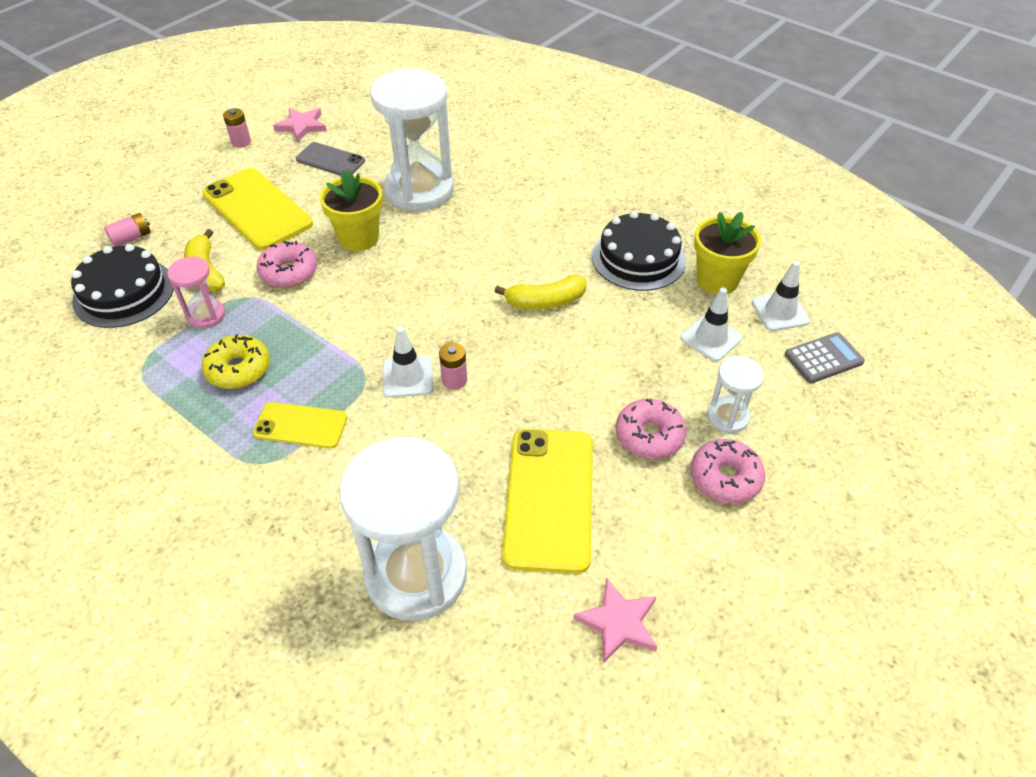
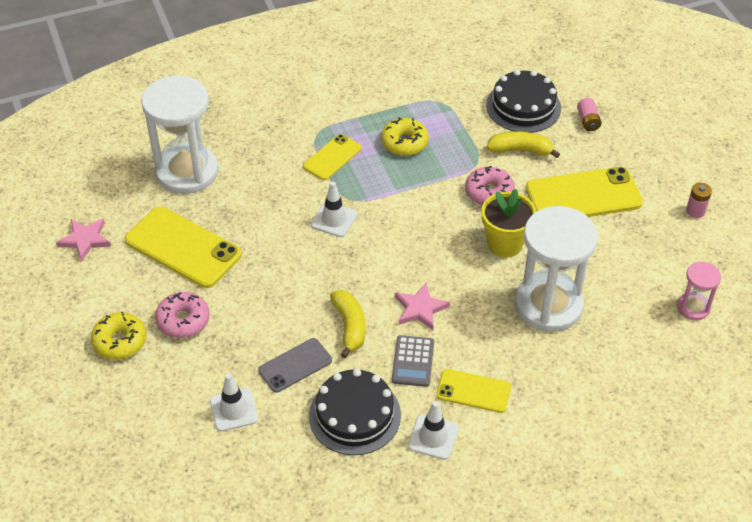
camera: 120 degrees right, 0 degrees up
pink hourglass [167,256,225,329] -> pink hourglass moved to [677,262,721,320]
pink star [273,108,327,142] -> pink star moved to [395,283,450,330]
grey phone [296,142,365,176] -> grey phone moved to [258,338,332,393]
pink battery [439,342,467,390] -> none
yellow banana [495,275,586,310] -> yellow banana turned 150 degrees clockwise [330,290,365,358]
pink donut [691,439,765,504] -> yellow donut [91,312,146,360]
yellow flower pot [694,212,761,295] -> none
white hourglass [707,356,764,433] -> none
white traffic cone [752,261,810,331] -> white traffic cone moved to [408,401,459,460]
grey calculator [785,332,865,383] -> grey calculator moved to [392,335,434,387]
none -> yellow phone [436,369,511,413]

